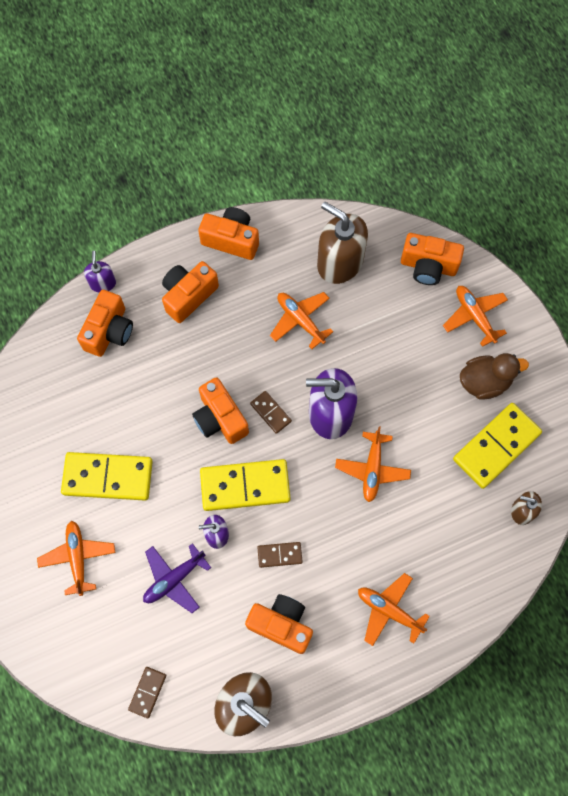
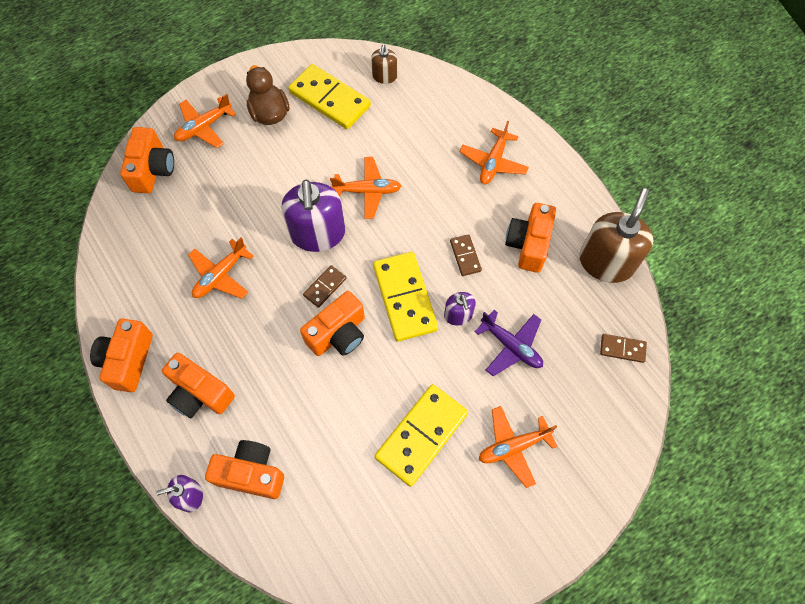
camera: 100 degrees left, 5 degrees down
yellow domino [61,452,153,501] -> yellow domino turned 45 degrees clockwise [375,384,468,487]
brown soap dispenser [317,202,368,284] -> none

